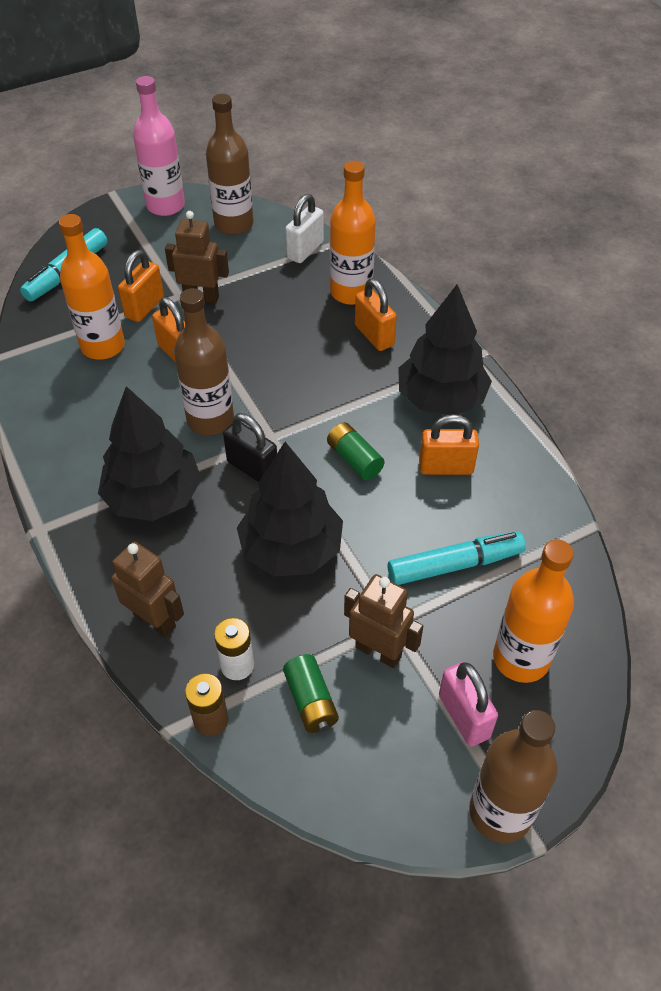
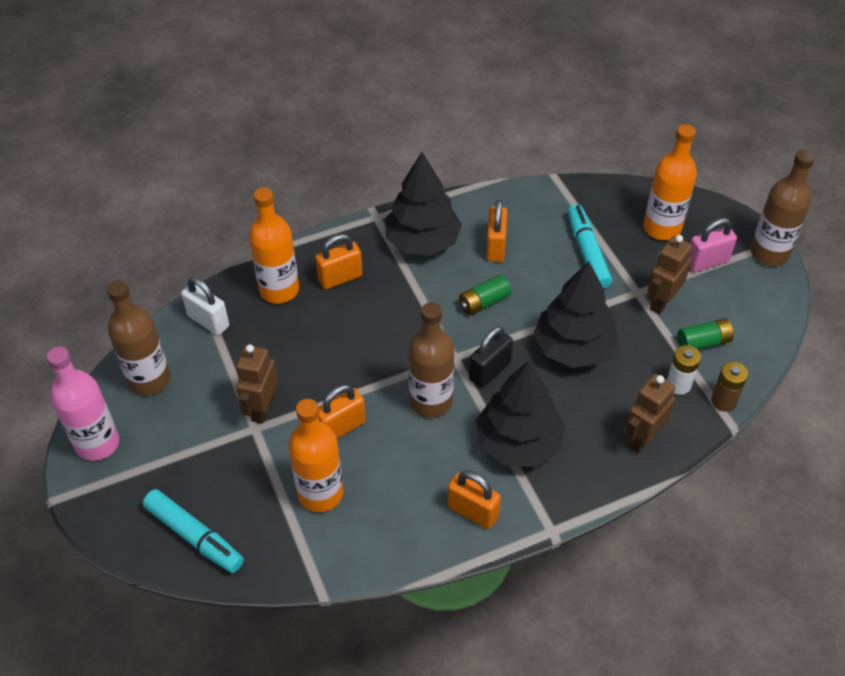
camera: 85 degrees left, 0 degrees up
orange padlock [118,250,164,322] -> orange padlock moved to [448,471,501,529]

